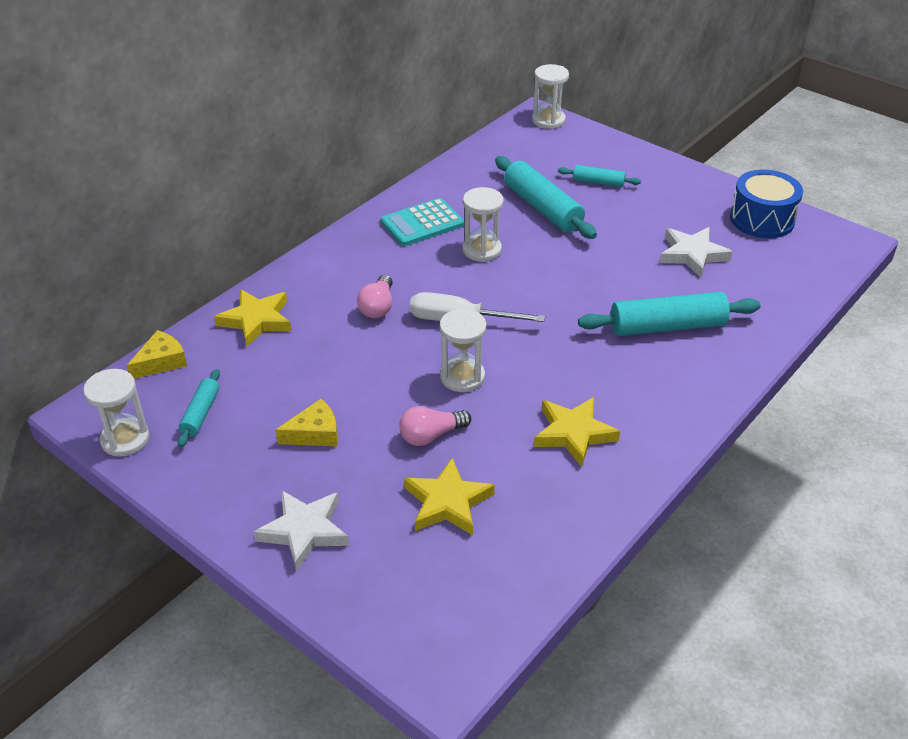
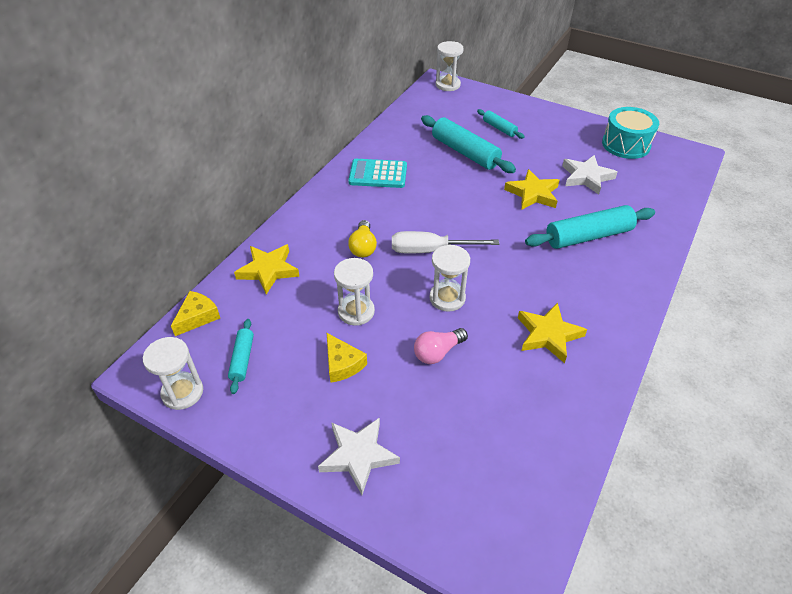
camera: 10 degrees left, 5 degrees up
yellow cheese [276,399,338,446] -> yellow cheese turned 90 degrees clockwise [327,333,367,383]
pink light bulb [357,275,393,318] -> yellow light bulb [348,220,377,258]
turquoise calculator [381,198,464,246] -> turquoise calculator turned 45 degrees clockwise [348,159,407,188]
yellow star [404,458,495,535] -> yellow star moved to [504,169,559,210]
white hourglass [462,187,504,262] -> white hourglass moved to [334,258,375,325]
turquoise rolling pin [558,165,641,187] -> turquoise rolling pin turned 45 degrees clockwise [477,109,525,139]
blue drum [730,170,803,238] -> turquoise drum [602,107,659,159]

